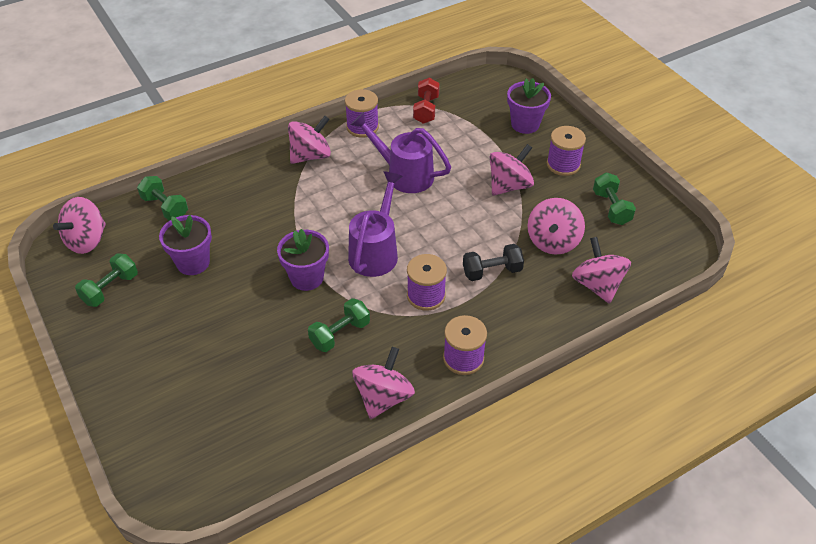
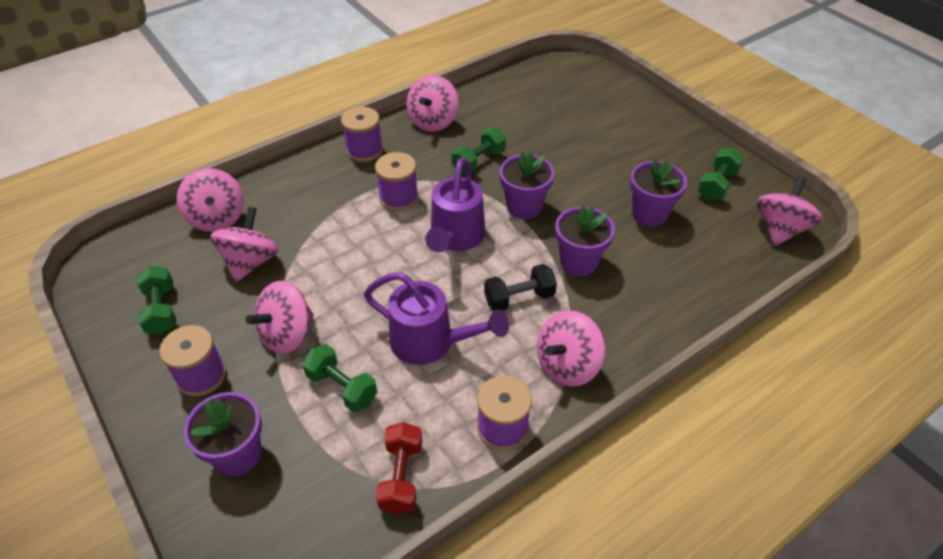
camera: 175 degrees right, 0 degrees up
green dumbbell [137,176,188,221] -> green dumbbell moved to [302,344,377,412]
black dumbbell [463,244,524,281] -> black dumbbell moved to [484,264,557,311]
none -> purple flower pot [555,206,615,276]

